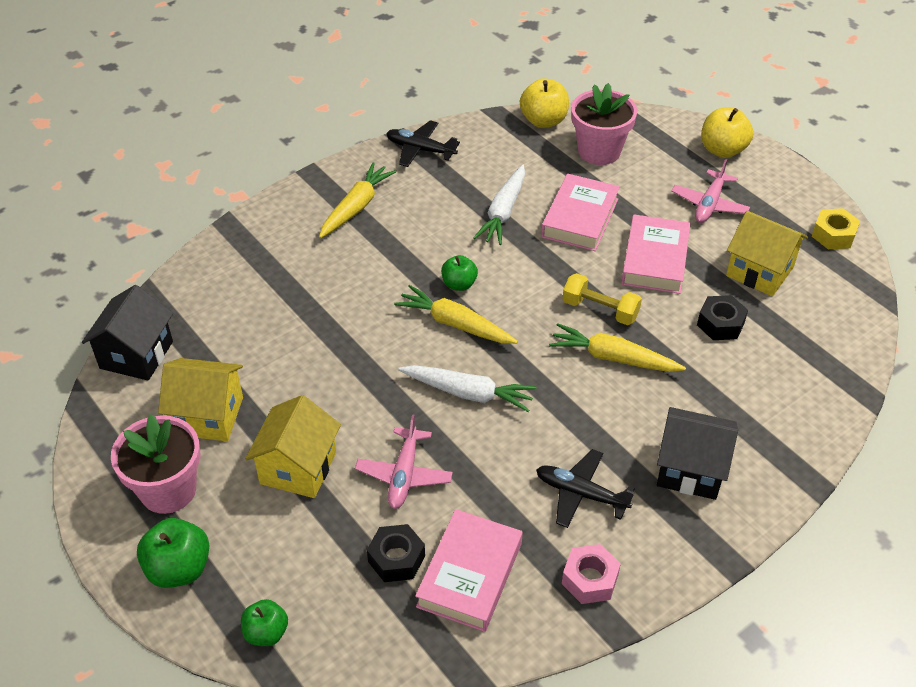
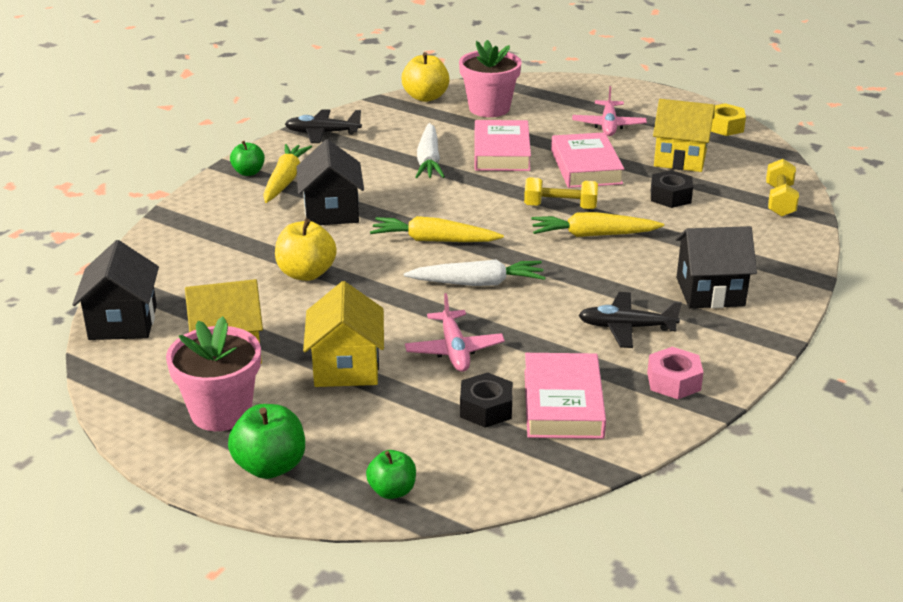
camera: 20 degrees left, 15 degrees down
green apple [441,255,478,291] -> green apple moved to [230,141,265,176]
yellow apple [701,108,753,158] -> yellow apple moved to [275,219,337,281]
none -> black house [296,139,364,225]
none -> yellow dumbbell [766,159,799,217]

